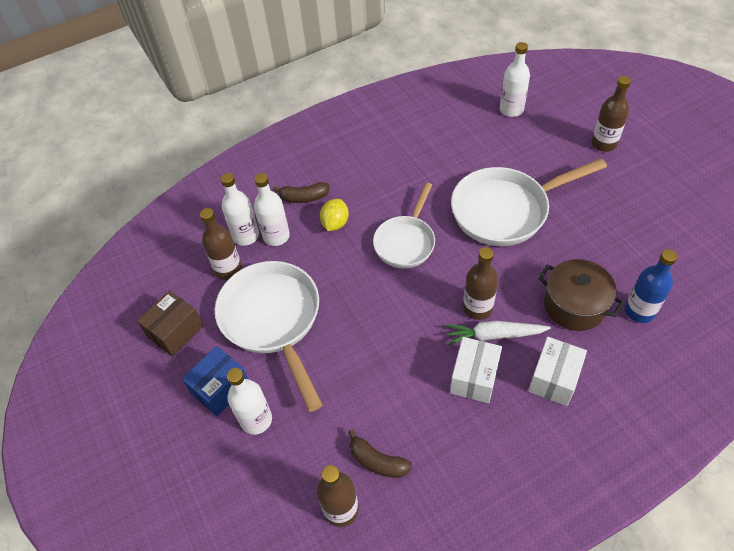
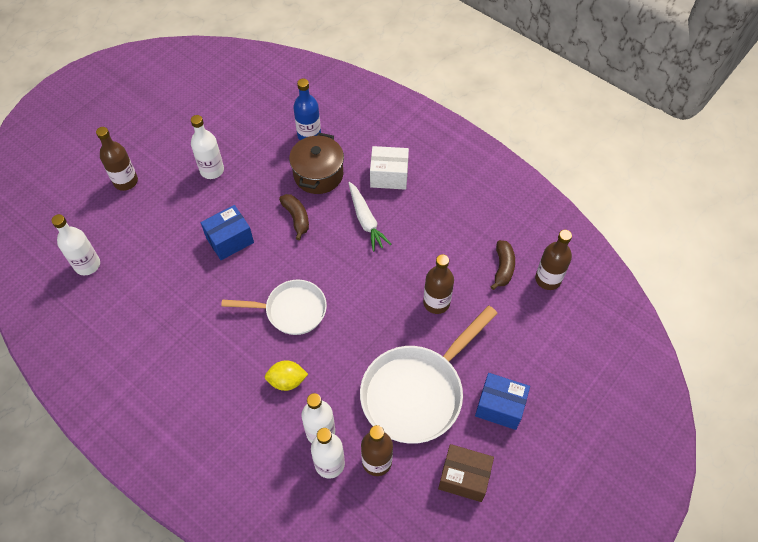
camera: 115 degrees left, 5 degrees up
white bottle [227,368,272,435] -> white bottle moved to [191,115,224,179]
brown banana [273,182,330,203] -> brown banana moved to [279,194,309,240]
white box [450,337,502,403] -> none
white pan [451,158,607,246] -> blue box [201,205,254,260]
brown bottle [463,247,498,320] -> brown bottle moved to [423,254,454,314]

